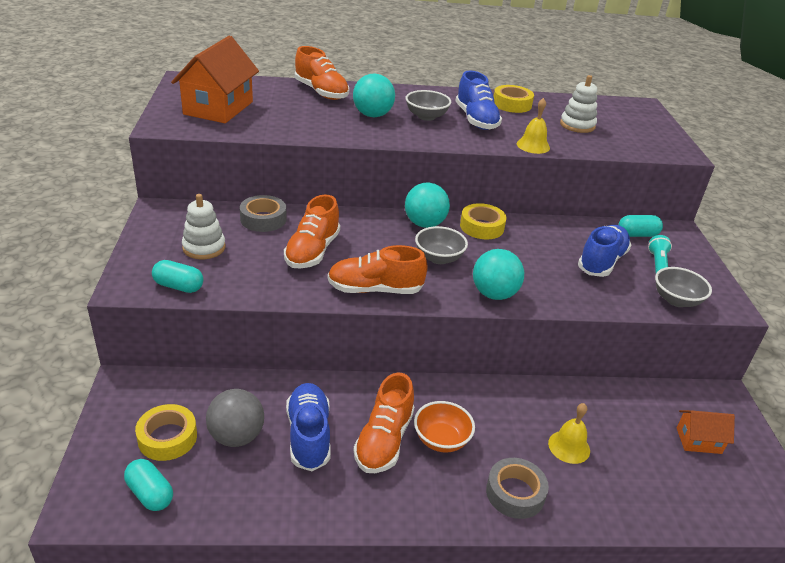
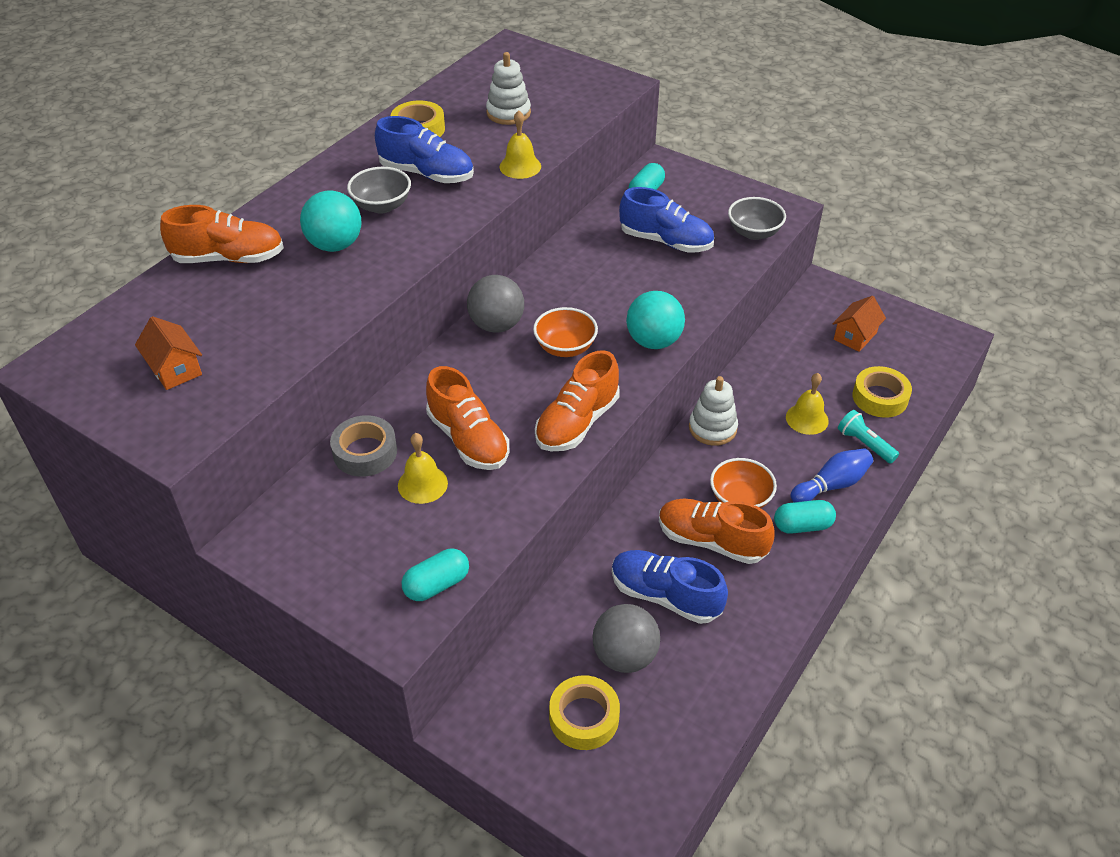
camera: 50 degrees left, 10 degrees up
turquoise capsule [124,459,173,511] -> turquoise capsule moved to [774,500,836,534]
orange house [171,36,259,123] -> orange house [135,316,202,390], size x0.52
white stacking toy [182,194,226,259] -> white stacking toy moved to [689,376,738,446]
orange shoe [354,373,414,473] -> orange shoe turned 150 degrees clockwise [659,499,775,564]
turquoise ball [405,182,450,228] -> grey ball [467,275,524,333]
grey bowl [415,226,468,264] -> orange bowl [533,307,598,357]
yellow tape [460,203,506,239] -> yellow tape moved to [852,366,912,418]
grey tape [486,458,549,519] -> blue bowling pin [791,448,873,502]
blue shoe [578,225,631,277] -> blue shoe turned 135 degrees clockwise [619,187,714,253]
turquoise flashlight [648,235,672,273] -> turquoise flashlight moved to [838,410,899,464]
none -> yellow bell [398,433,448,504]

